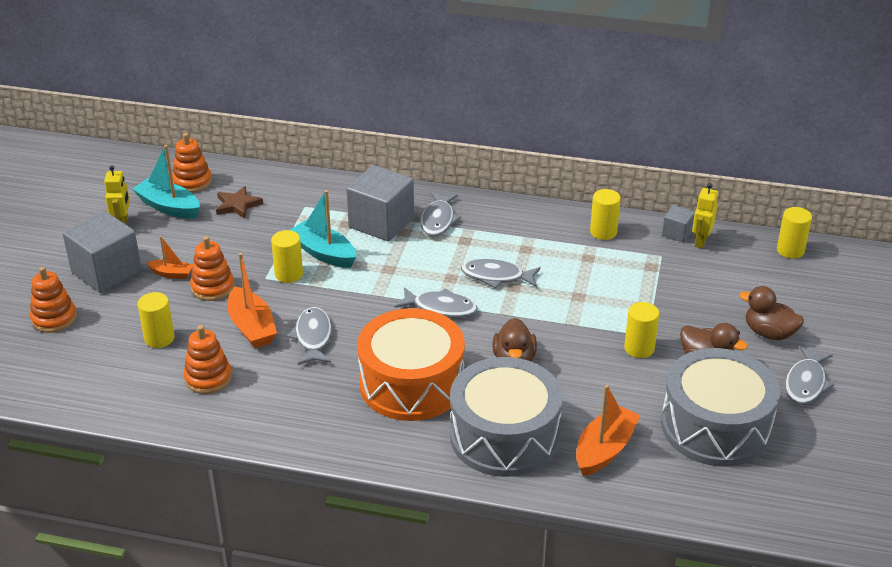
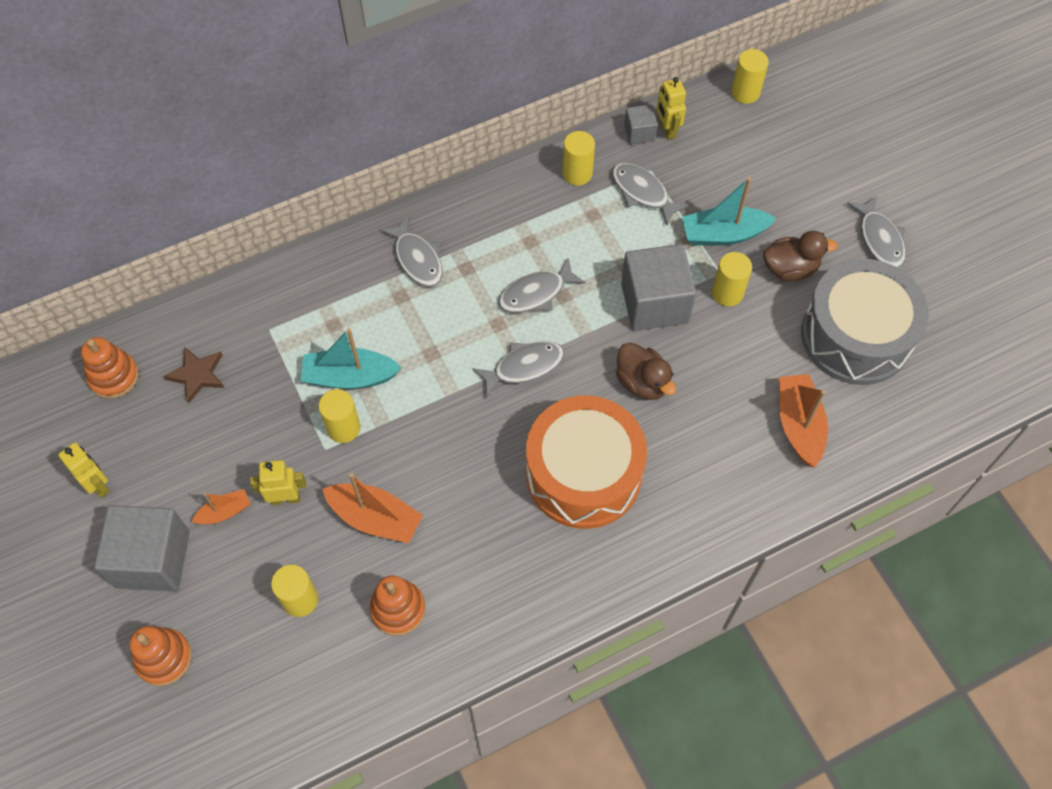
camera: 40 degrees left, 25 degrees up
turquoise boat [133,145,200,219] -> turquoise boat moved to [682,177,776,246]
orange stacking toy [190,236,235,301] -> yellow robot [250,460,306,505]
grey fish [288,307,332,365] -> grey fish moved to [612,163,689,225]
grey cube [346,165,414,241] -> grey cube moved to [621,244,696,331]
grey drum [450,357,563,477] -> none
brown duck [739,286,804,340] -> none

